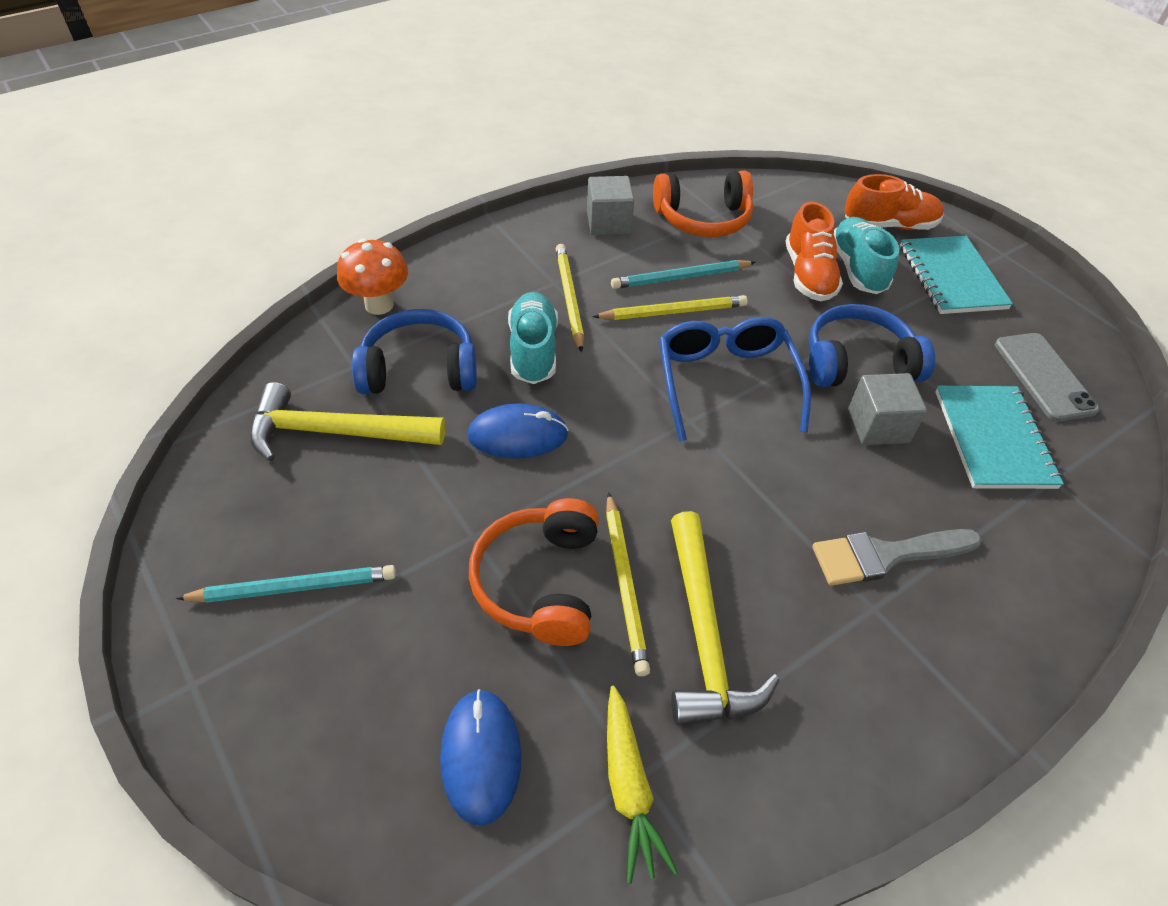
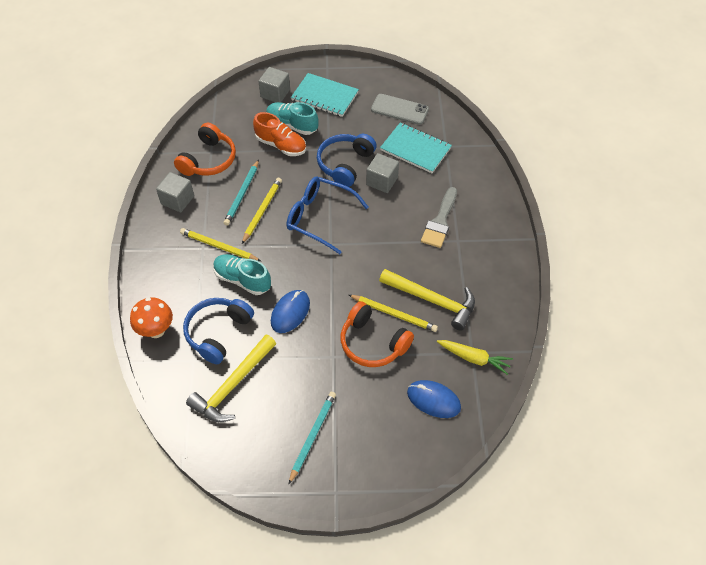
camera: 55 degrees left, 5 degrees up
orange shoe [845,174,944,230] -> grey cube [258,67,290,102]

